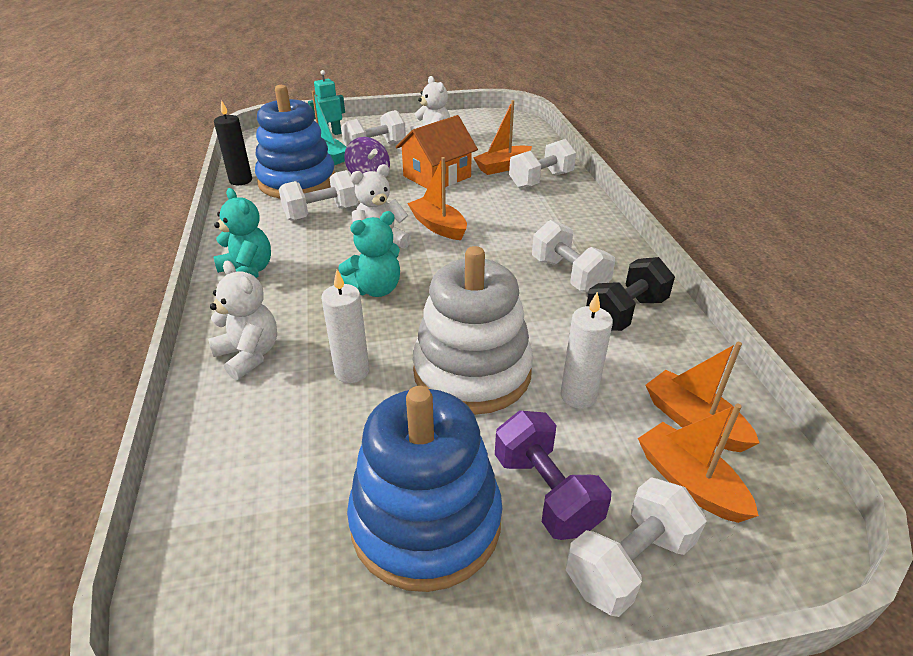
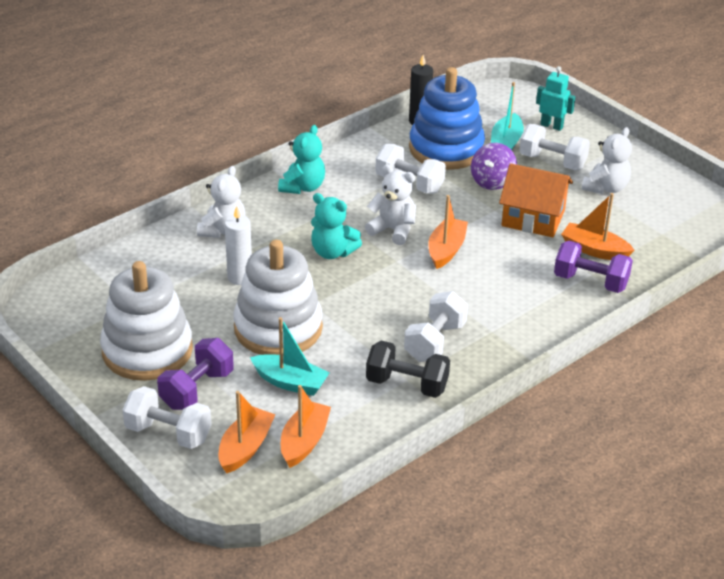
camera: 60 degrees right, 0 degrees up
blue stacking toy [347,386,502,592] -> white stacking toy [100,261,193,381]
white dumbbell [509,139,576,188] -> purple dumbbell [554,241,633,293]
white candle [560,292,613,409] -> turquoise boat [250,317,329,396]

